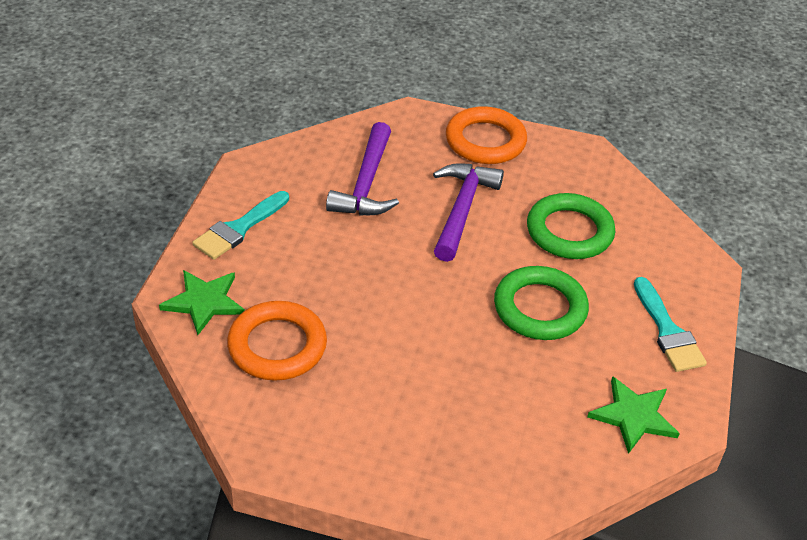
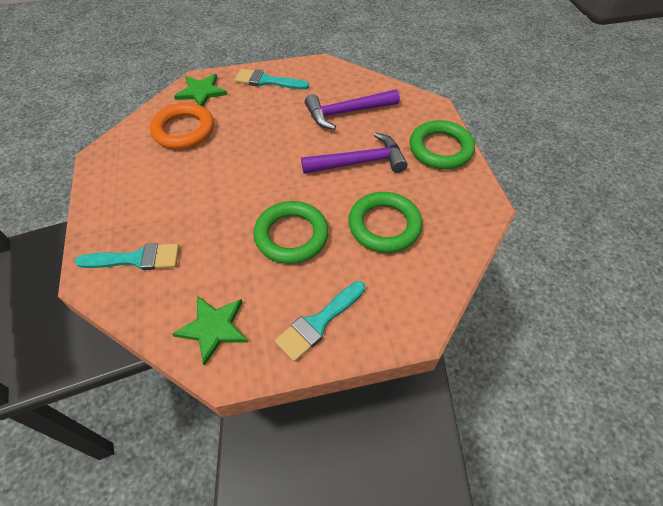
camera: 65 degrees right, 10 degrees up
orange ring [446,106,527,164] -> green ring [410,120,475,169]
none -> turquoise brush [75,243,179,270]

